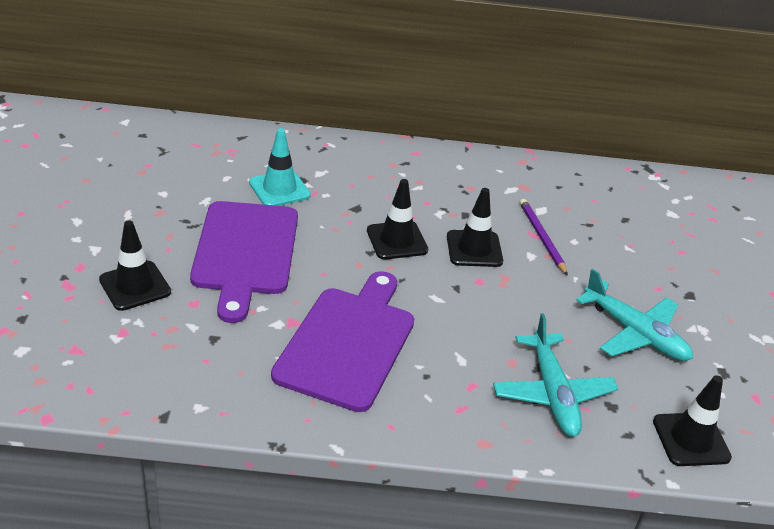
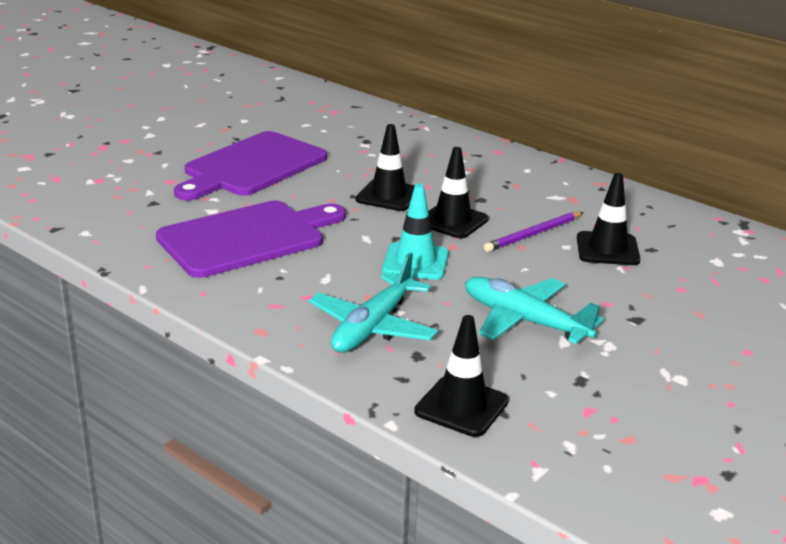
camera: 40 degrees right, 10 degrees down
black traffic cone [99,220,171,311] -> black traffic cone moved to [577,173,641,265]
turquoise traffic cone [249,128,311,206] -> turquoise traffic cone moved to [382,184,449,280]
purple pencil [520,199,568,276] -> purple pencil turned 150 degrees counterclockwise [484,212,583,252]
turquoise plane [576,269,693,361] -> turquoise plane turned 135 degrees clockwise [465,277,604,344]

